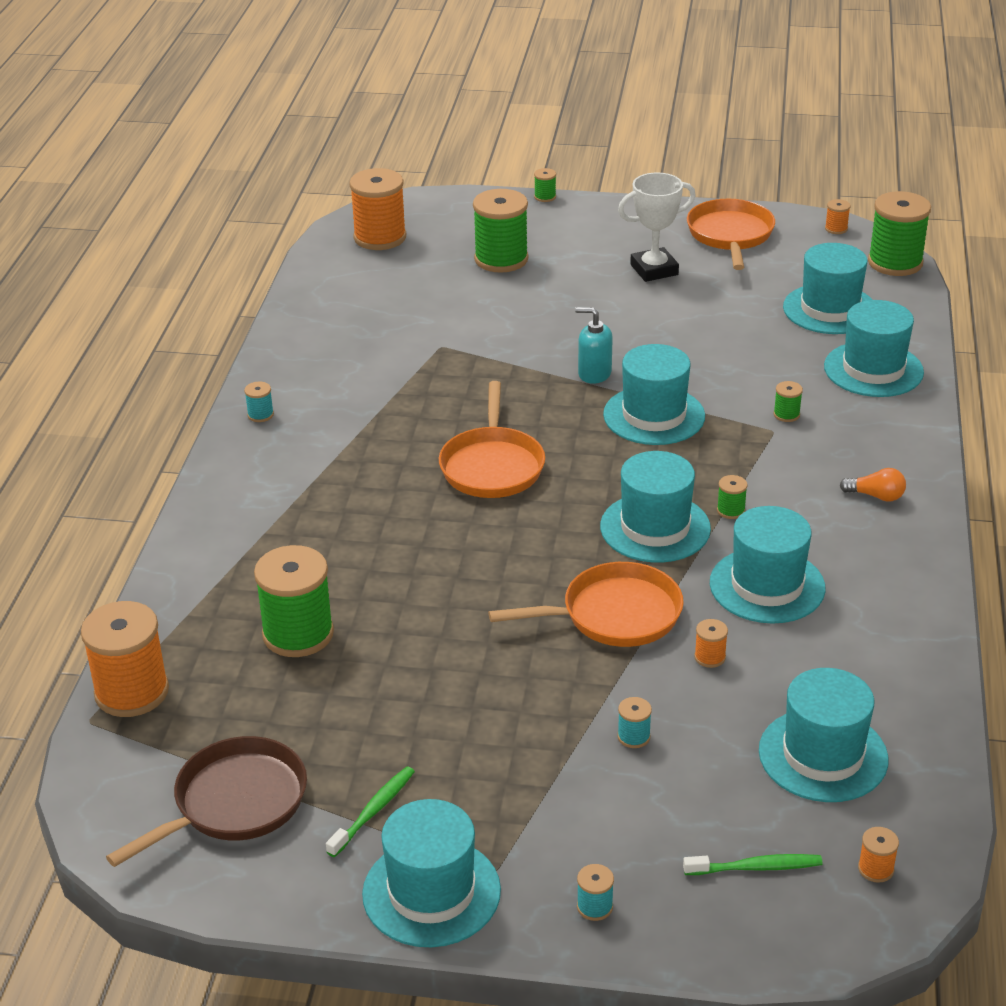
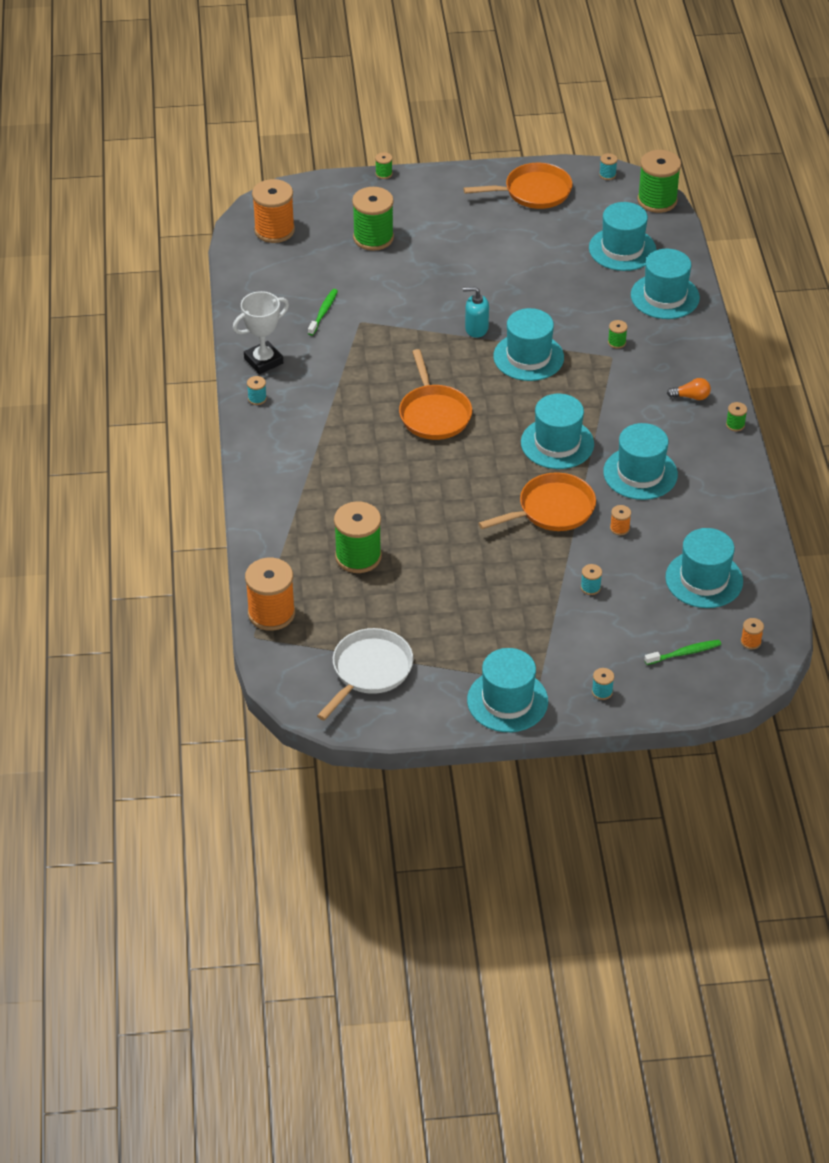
camera: 15 degrees left, 10 degrees up
brown pan [106,736,307,867] -> white pan [317,628,413,721]
green toothbrush [326,767,415,857] -> green toothbrush moved to [308,289,338,336]
white trophy [618,173,696,282] -> white trophy moved to [233,291,289,374]
orange pan [687,199,775,270] -> orange pan turned 90 degrees clockwise [463,163,572,209]
green spool [717,475,748,519] -> green spool moved to [726,402,747,431]
orange spool [825,199,850,234] -> turquoise spool [599,153,617,180]

